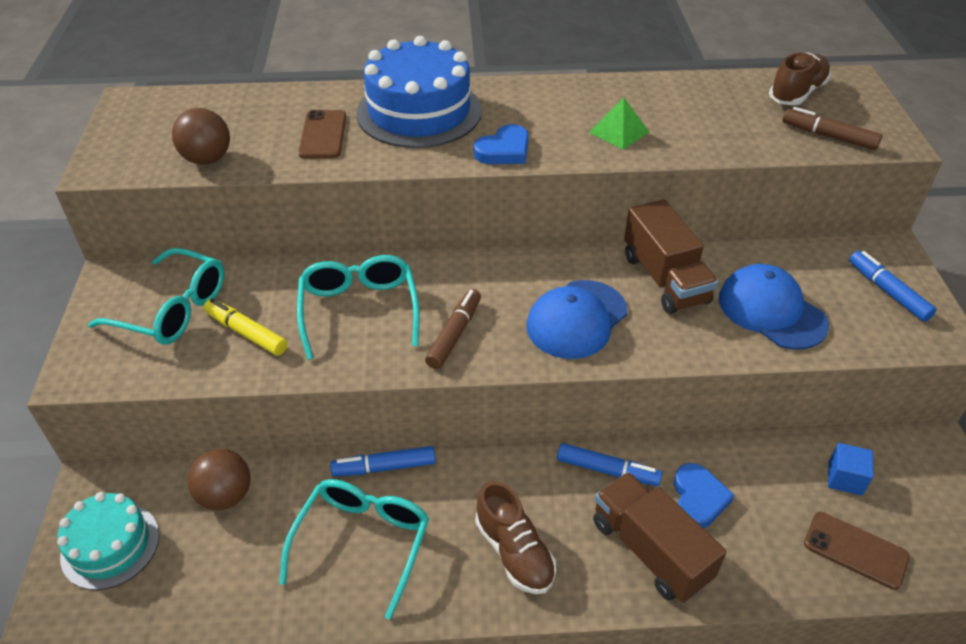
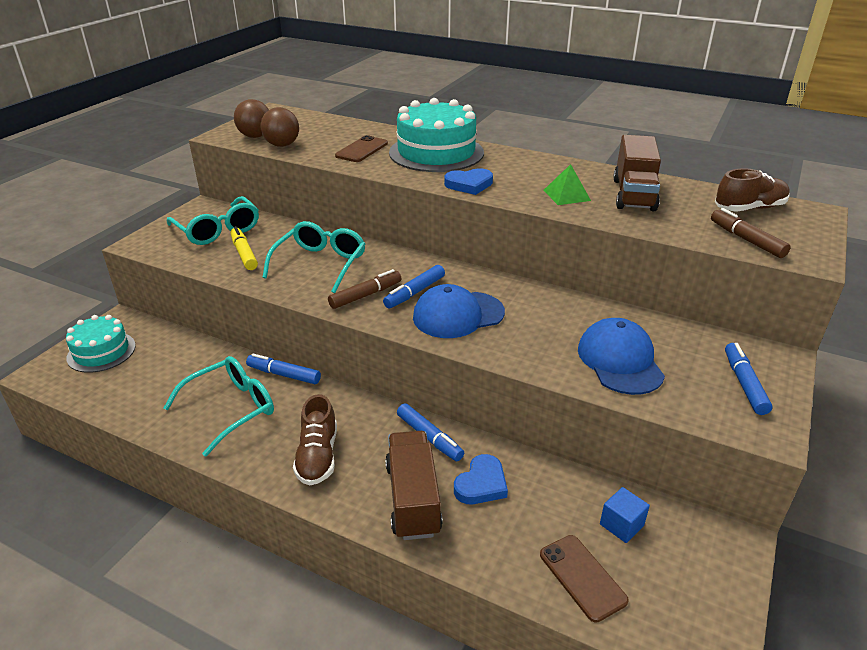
camera: 30 degrees right, 10 degrees down
brown ball [187,449,250,510] -> brown ball moved to [234,99,269,138]
blue cake [356,36,482,148] -> turquoise cake [389,98,484,172]
brown truck [624,199,718,314] -> brown truck moved to [613,135,661,211]
none -> blue marker [383,265,445,308]

